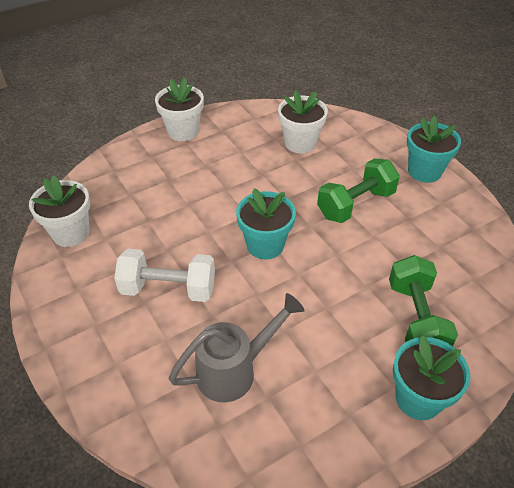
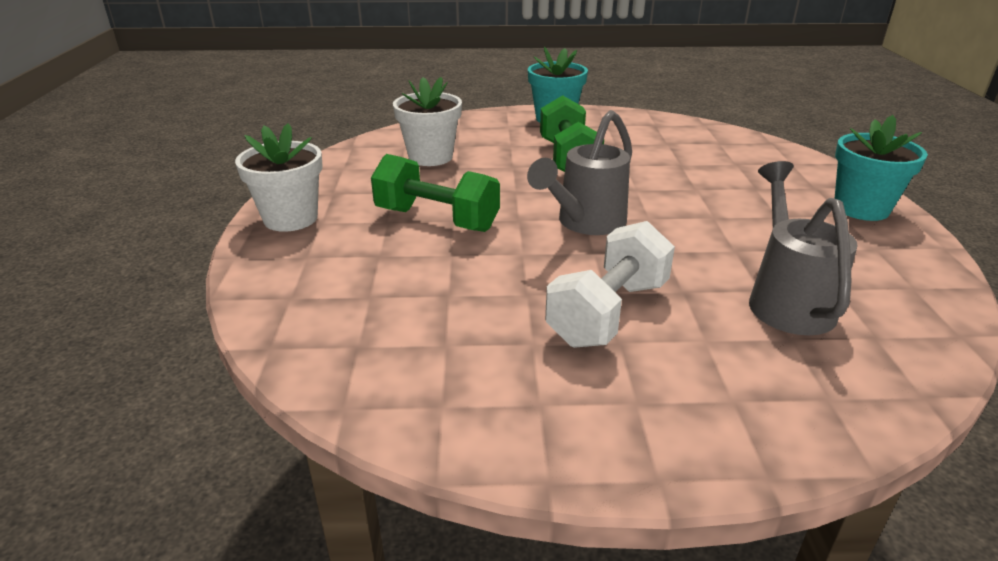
camera: 60 degrees left, 15 degrees down
white flower pot [29,175,90,247] -> none
turquoise flower pot [236,188,296,259] -> grey watering can [527,110,632,235]
green dumbbell [389,255,458,346] -> green dumbbell moved to [371,154,500,232]

